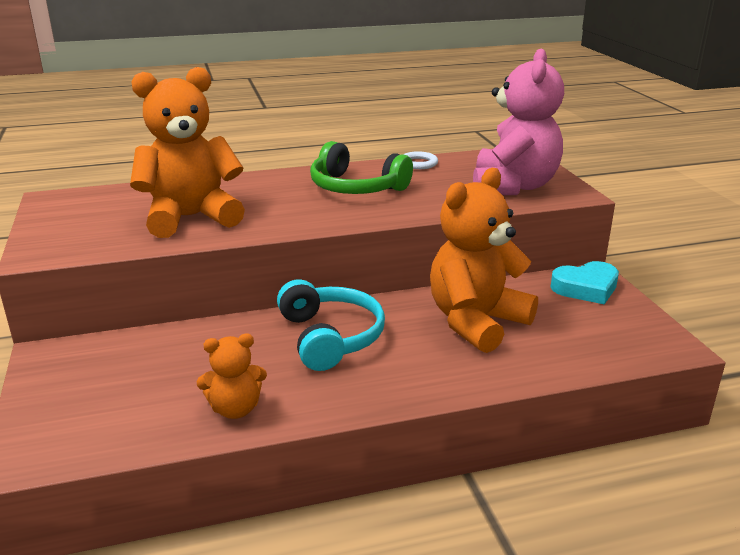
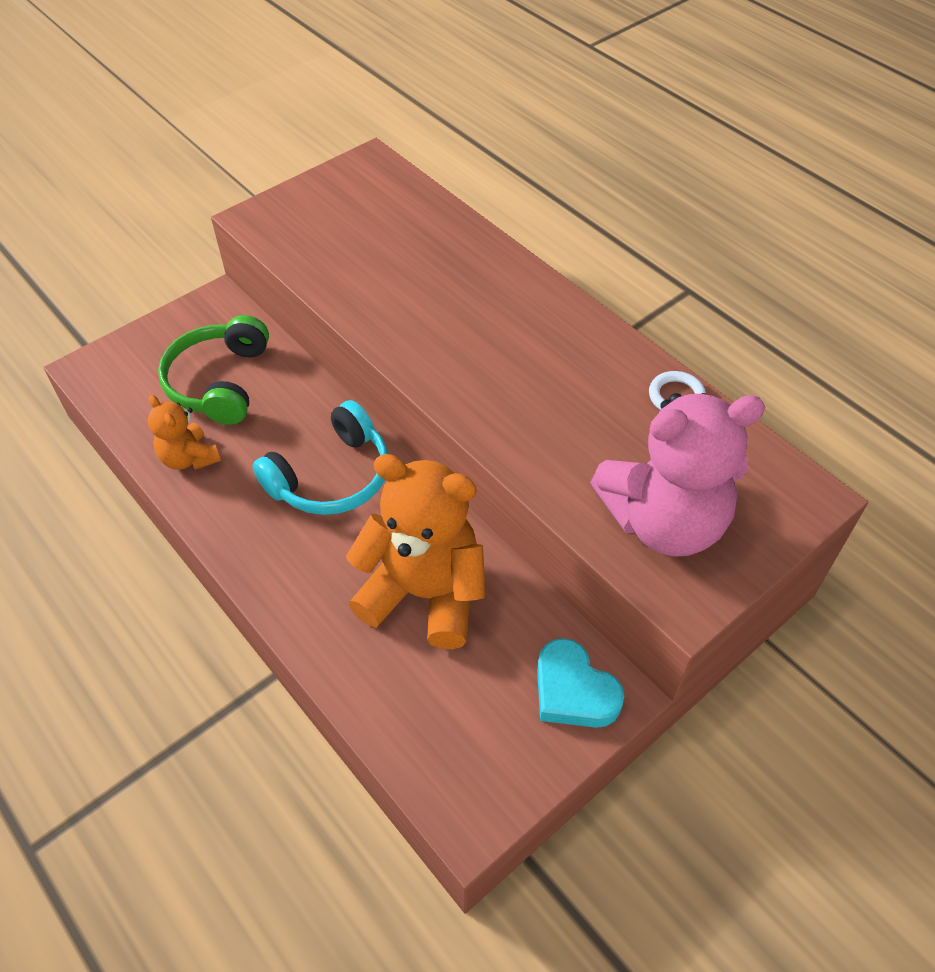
camera: 65 degrees right, 25 degrees up
orange teddy bear [130,67,245,238] -> none
green headphones [310,141,413,194] -> green headphones moved to [158,315,269,425]

